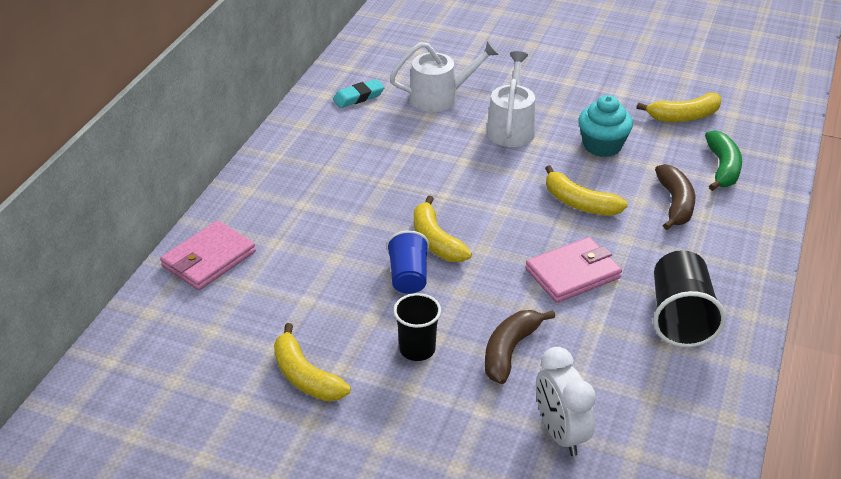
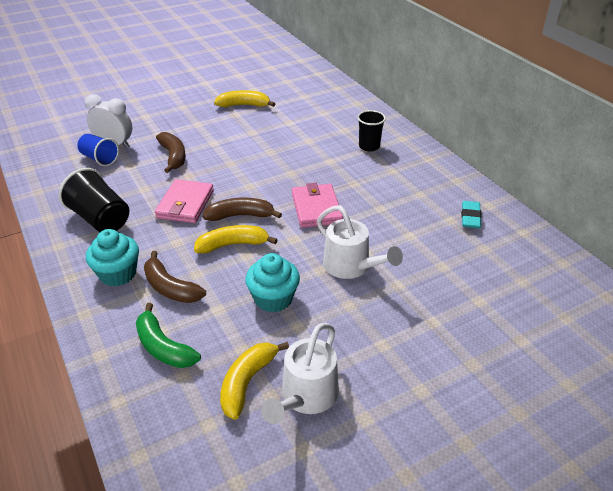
camera: 130 degrees right, 0 degrees up
pink wallet [160,220,256,290] -> pink wallet moved to [292,183,343,228]
blue cup [386,230,429,294] -> blue cup moved to [77,134,119,166]
white watering can [390,41,499,112] -> white watering can moved to [261,323,339,424]
black cup [394,293,441,361] -> black cup moved to [358,110,386,151]
yellow banana [414,196,472,262] -> none
none -> turquoise cupcake [86,229,139,287]
none -> brown banana [203,197,282,221]

